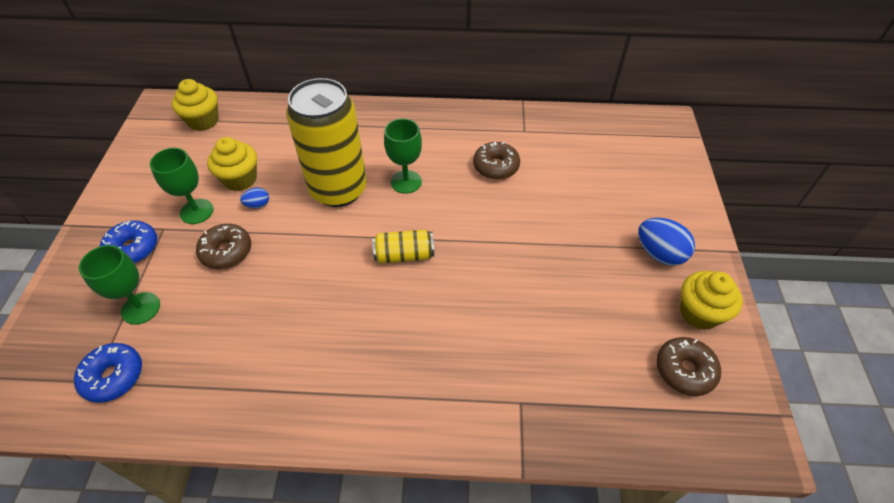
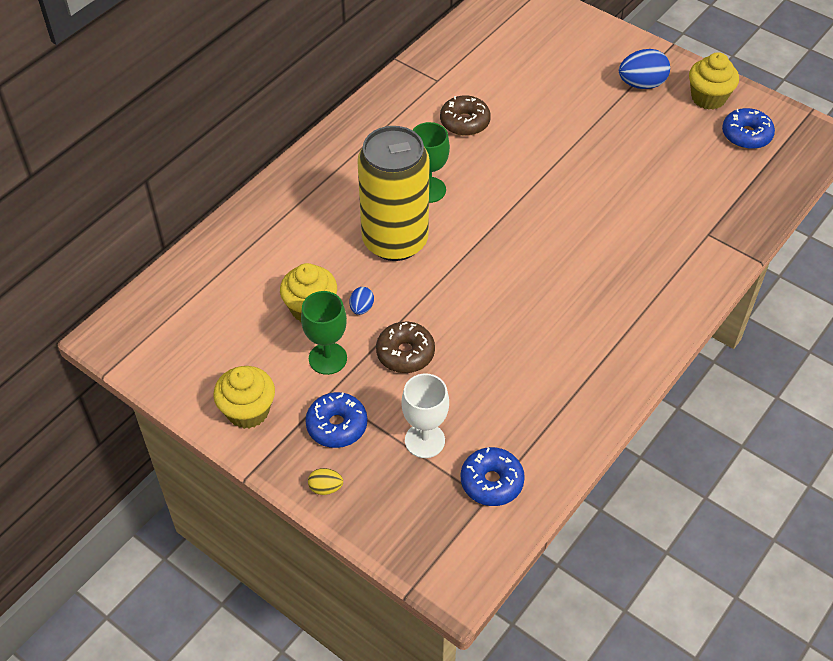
camera: 55 degrees left, 0 degrees up
green goblet [79,245,160,325] -> white goblet [401,374,449,458]
yellow cupcake [172,79,219,131] -> yellow cupcake moved to [213,366,275,429]
yellow can [372,230,434,264] -> none
brown donut [656,337,721,396] -> blue donut [722,108,775,149]
none -> yellow egg [308,468,343,495]

